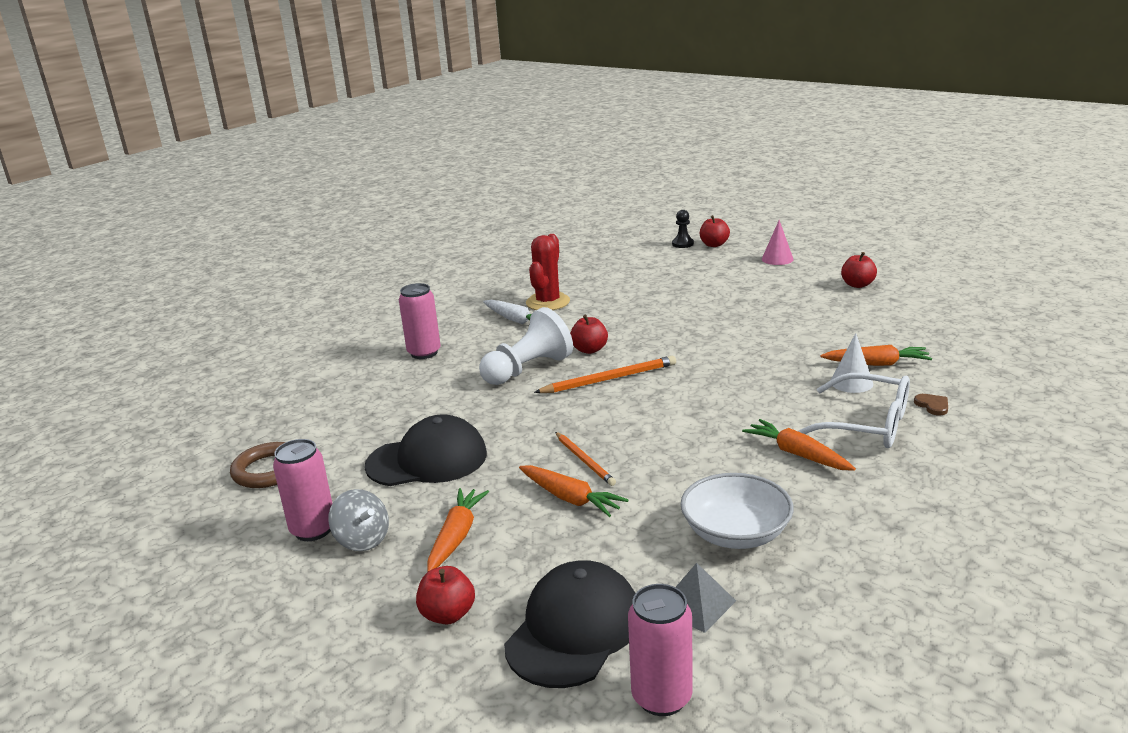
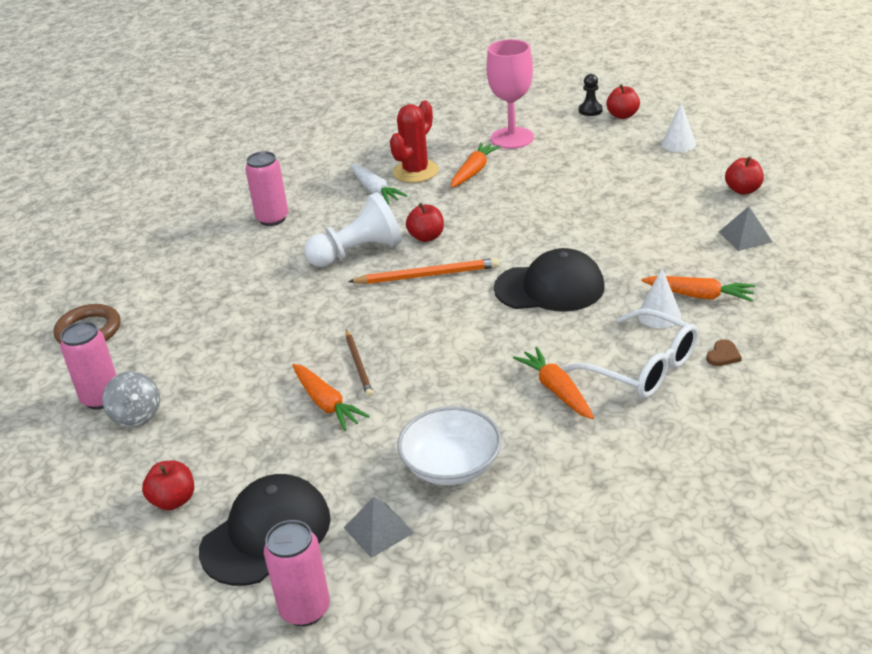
camera: 15 degrees right, 10 degrees up
black cap [365,414,487,486] -> black cap moved to [494,248,605,312]
orange carrot [427,488,489,571] -> orange carrot moved to [451,142,501,188]
orange pencil [555,432,616,486] -> brown pencil [346,330,373,397]
pink cone [762,220,794,265] -> white cone [661,102,696,152]
brown heart [914,394,948,415] -> brown heart turned 45 degrees clockwise [706,339,742,366]
none -> pink goblet [486,39,534,149]
none -> grey pyramid [719,206,773,251]

